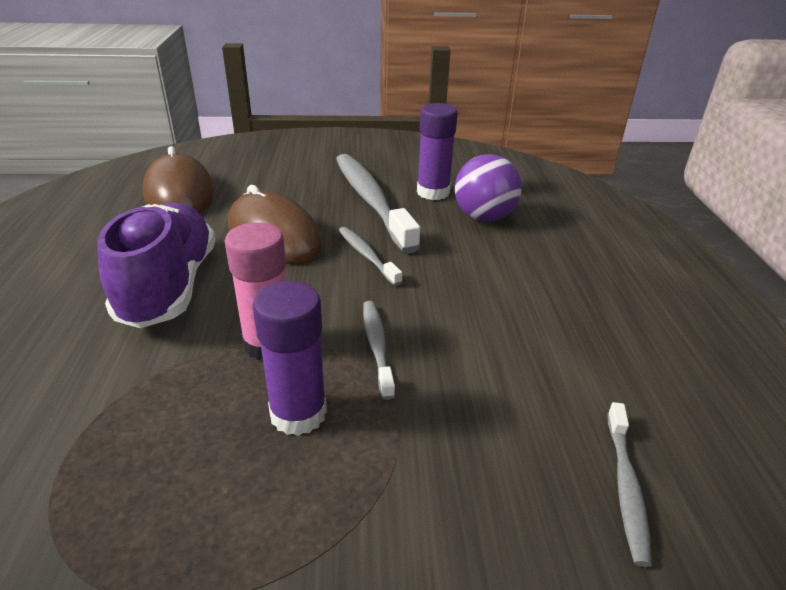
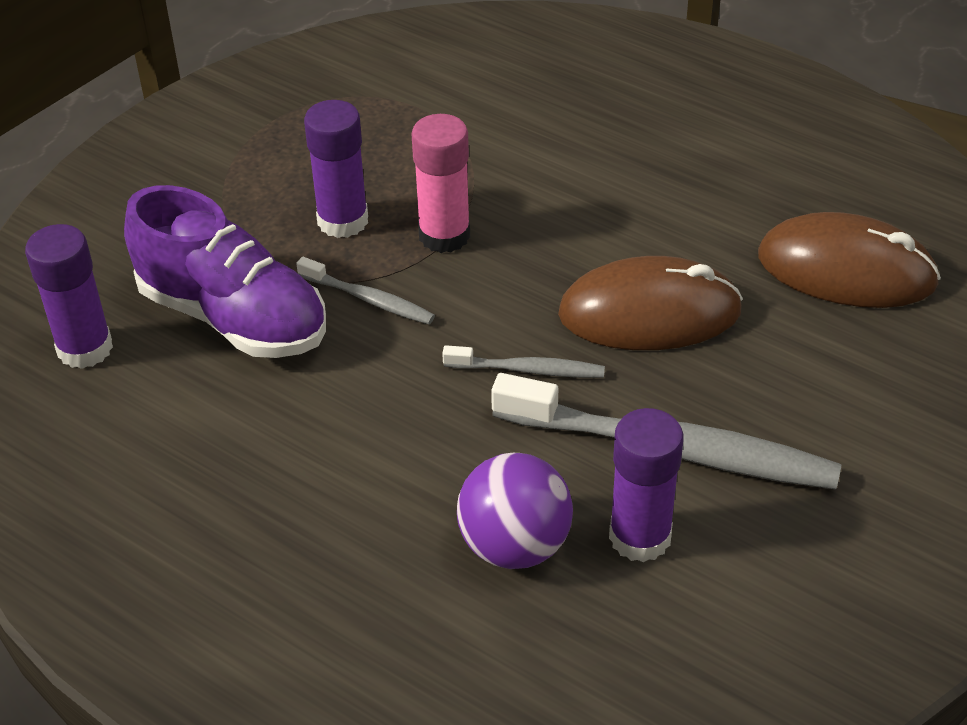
camera: 130 degrees right, 10 degrees up
purple shoe [98,202,216,328] -> purple shoe moved to [124,185,326,358]
grey toothbrush [607,402,652,567] -> purple glue stick [25,224,113,369]

